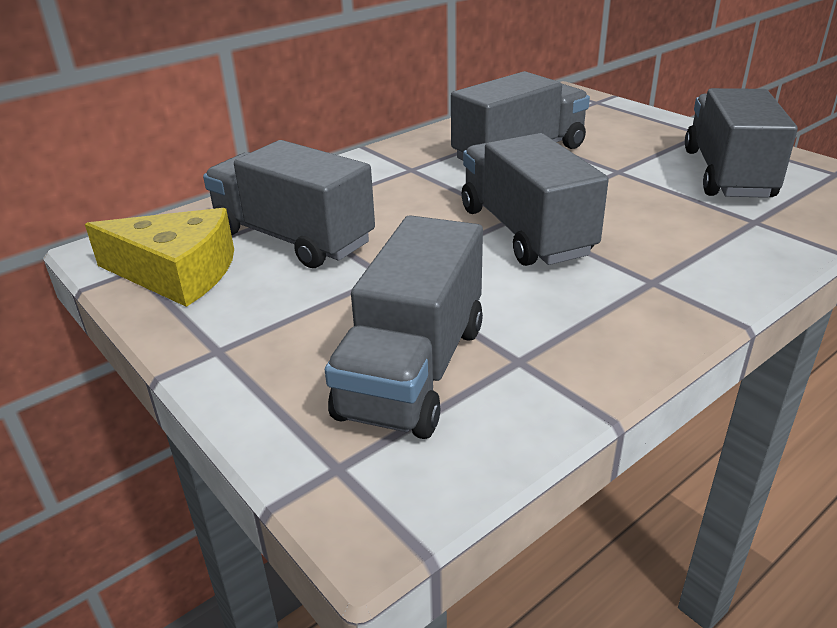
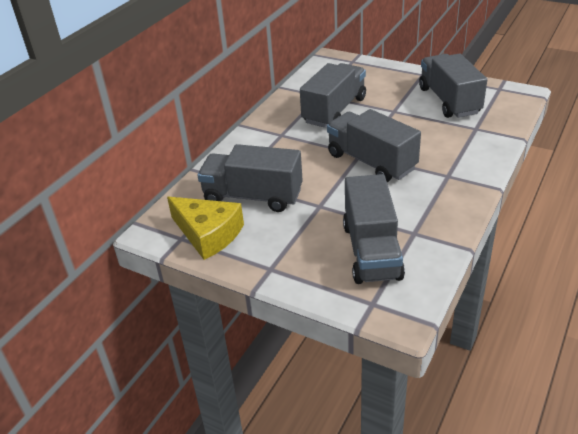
camera: 20 degrees left, 5 degrees up
yellow cheese [85,208,234,307] -> yellow cheese turned 45 degrees clockwise [167,197,244,260]

